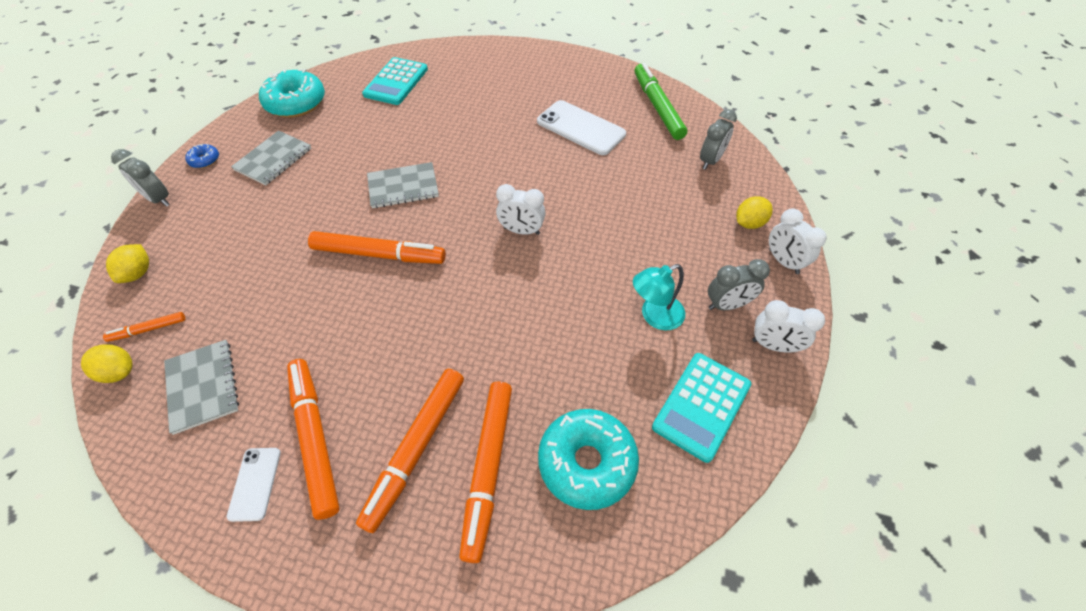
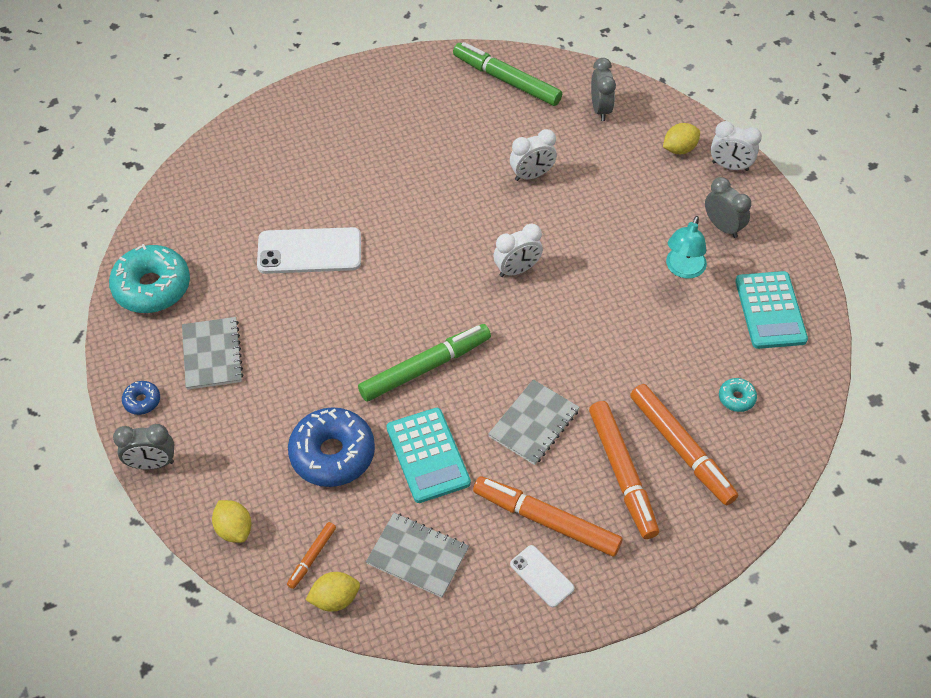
camera: 40 degrees left, 0 degrees up
orange marker [308,231,446,264] -> green marker [358,324,491,402]
turquoise calculator [362,57,428,105] -> turquoise calculator moved to [387,408,471,503]
grey notebook [367,162,439,208] -> grey notebook moved to [488,379,580,465]
white phone [537,100,626,155] -> white phone moved to [257,227,361,274]
turquoise donut [538,409,639,510] -> turquoise donut [719,378,757,412], size x0.45
grey clock [708,259,770,310] -> grey clock turned 75 degrees counterclockwise [705,177,751,238]
yellow lemon [736,196,773,229] -> yellow lemon turned 45 degrees clockwise [663,123,700,154]
white clock [752,300,825,352] -> white clock moved to [510,129,557,181]
none -> blue donut [288,407,375,487]

